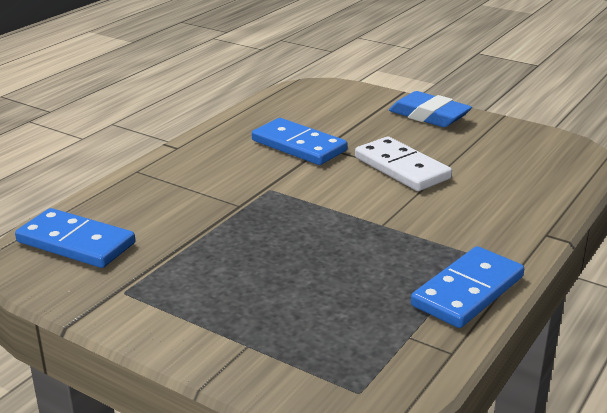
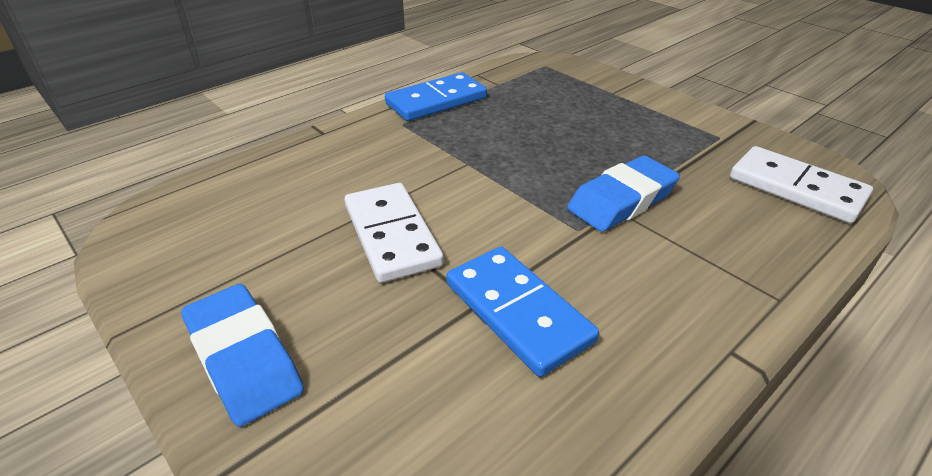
camera: 165 degrees left, 10 degrees up
blue domino [15,208,135,268] -> white domino [730,146,873,223]
none -> blue eraser [567,156,680,232]

